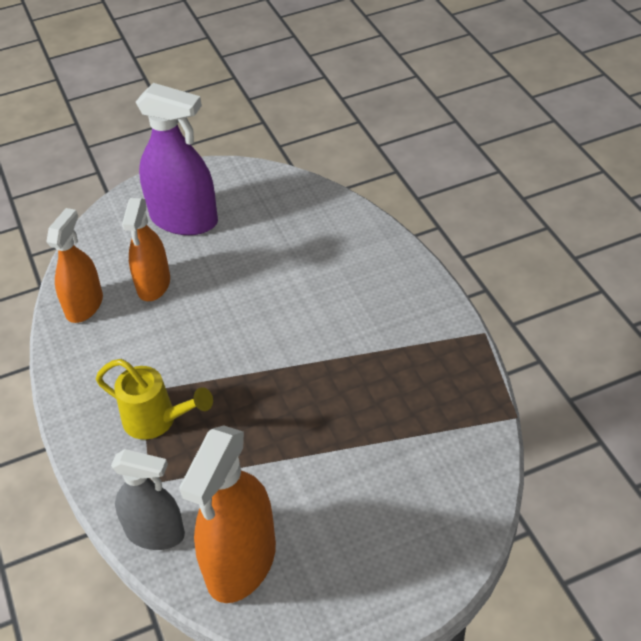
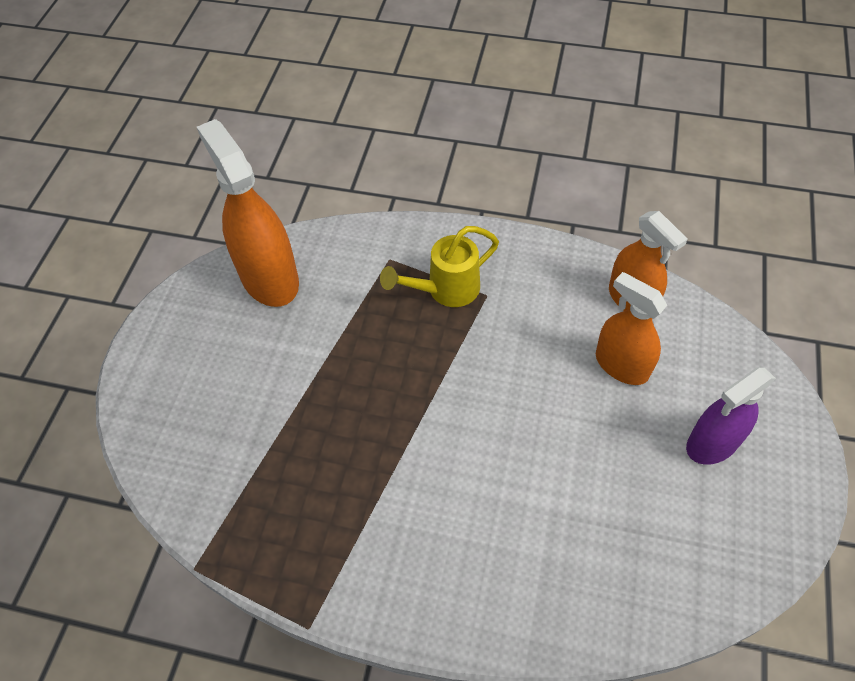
camera: 125 degrees right, 10 degrees up
grey spray bottle [111,449,185,550] -> none
purple spray bottle [136,83,218,235] -> purple spray bottle [686,368,776,465], size x0.66

